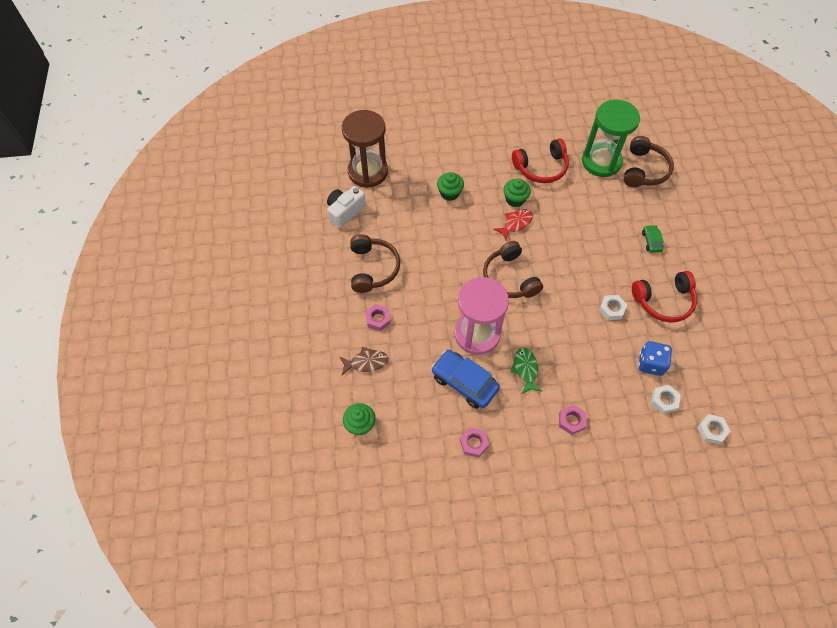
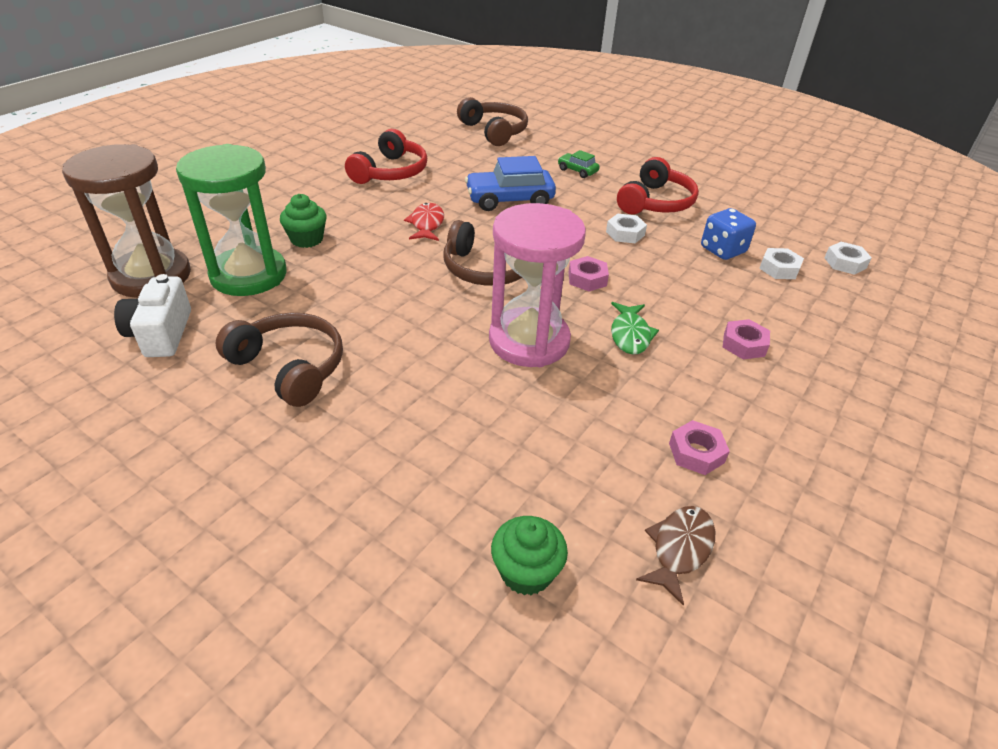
camera: 50 degrees left, 20 degrees down
brown fish [340,347,388,375] -> brown fish moved to [636,506,715,606]
pink nut [365,304,391,331] -> pink nut moved to [568,256,609,291]
blue car [431,350,500,409] -> blue car moved to [465,156,556,211]
green cupcake [504,178,531,207] -> none
green fish [511,348,542,394] -> green fish turned 120 degrees counterclockwise [611,302,659,355]
green hourglass [582,99,640,177] -> green hourglass moved to [176,144,287,296]

